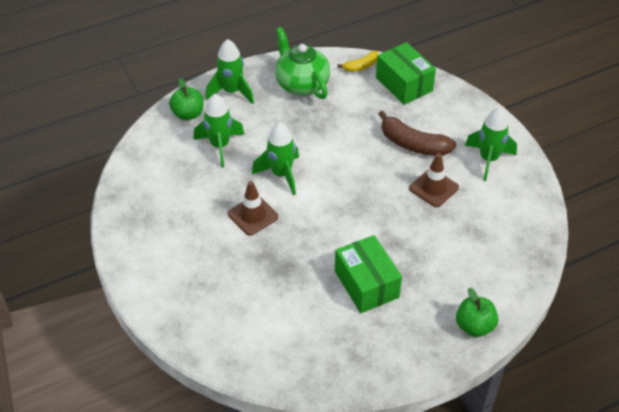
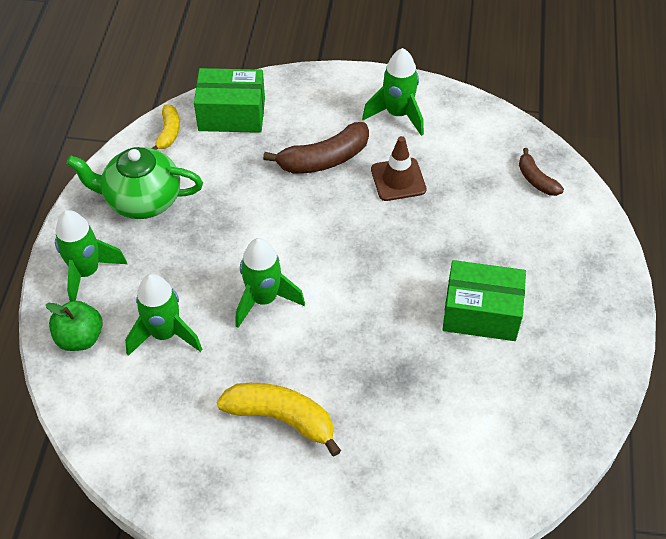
camera: 55 degrees left, 5 degrees up
brown traffic cone [228,181,278,236] -> none
green apple [456,288,498,337] -> none
none -> yellow banana [217,383,341,456]
none -> brown banana [519,148,564,196]

